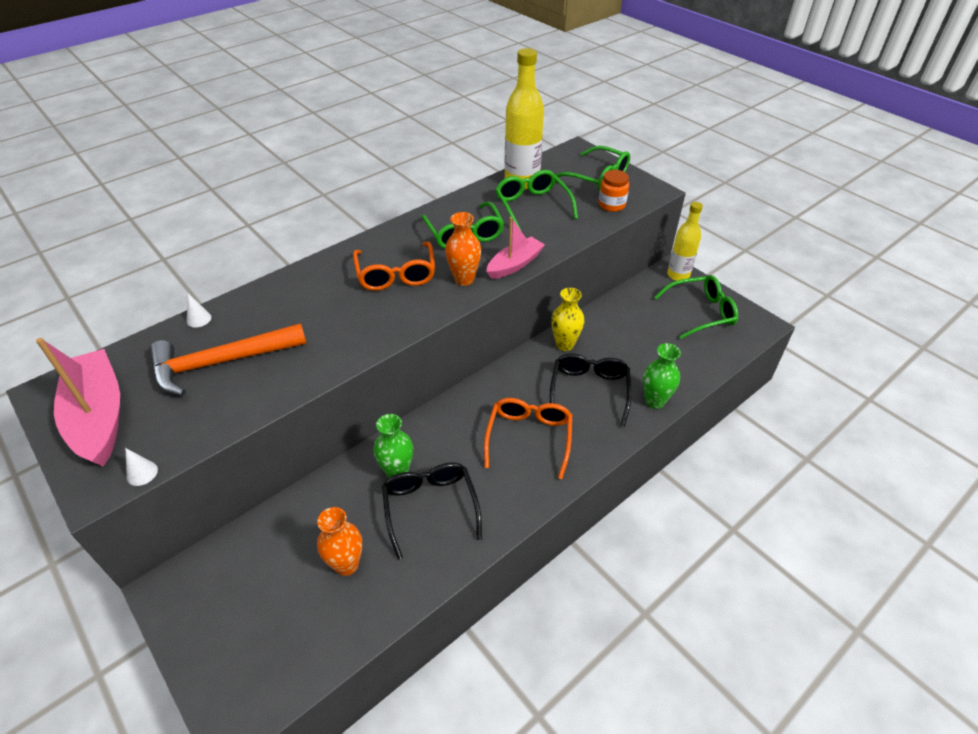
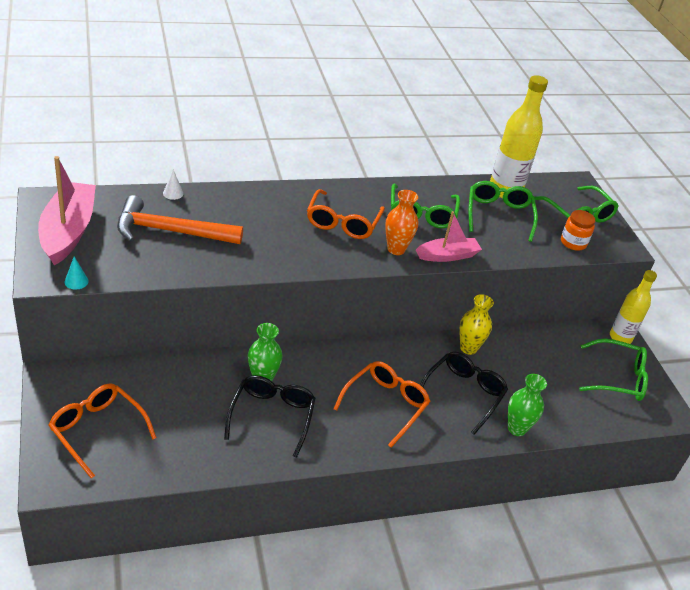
camera: 20 degrees right, 5 degrees down
white cone [125,448,158,486] -> turquoise cone [64,257,89,289]
orange vase [317,507,362,576] -> none
none -> orange glasses [48,383,157,478]

